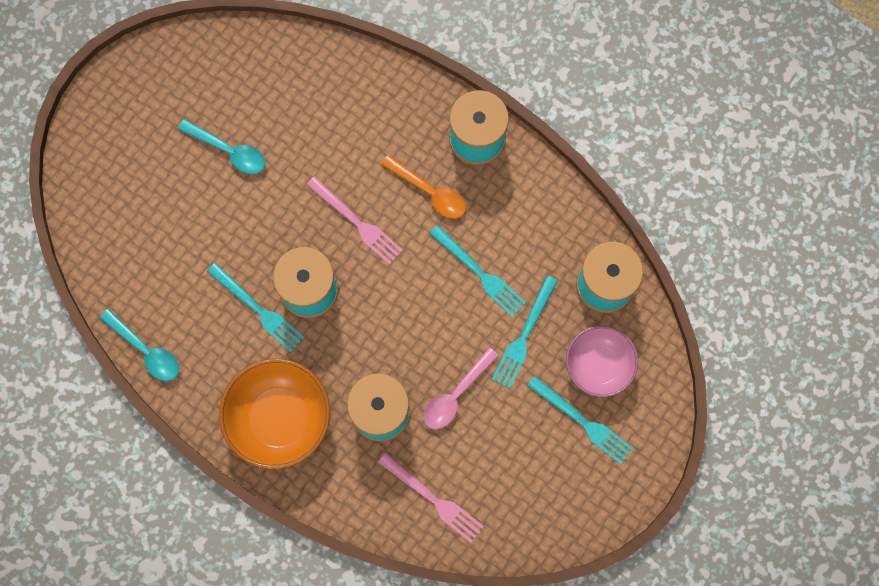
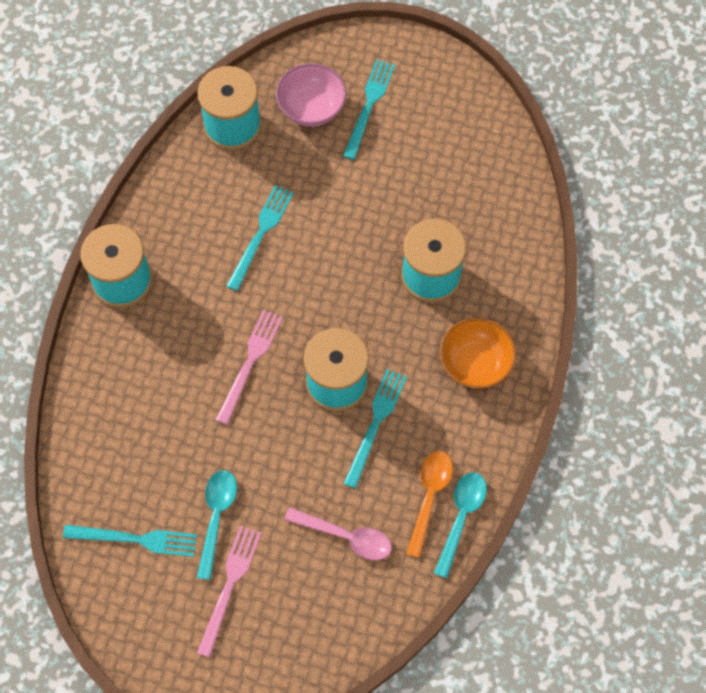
camera: 110 degrees left, 10 degrees down
orange bowl [219,358,330,469] -> orange bowl [440,318,516,389], size x0.66
pink fork [378,453,484,543] -> pink fork moved to [197,525,261,658]
orange spoon [381,155,466,219] -> orange spoon moved to [406,451,453,558]
pink spoon [424,347,499,429] -> pink spoon moved to [284,507,392,560]
turquoise fork [492,276,558,388] -> turquoise fork moved to [63,525,197,557]

